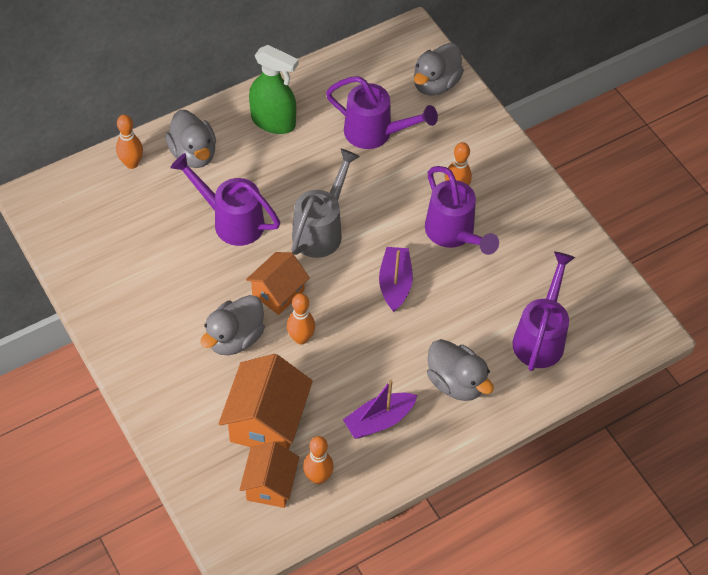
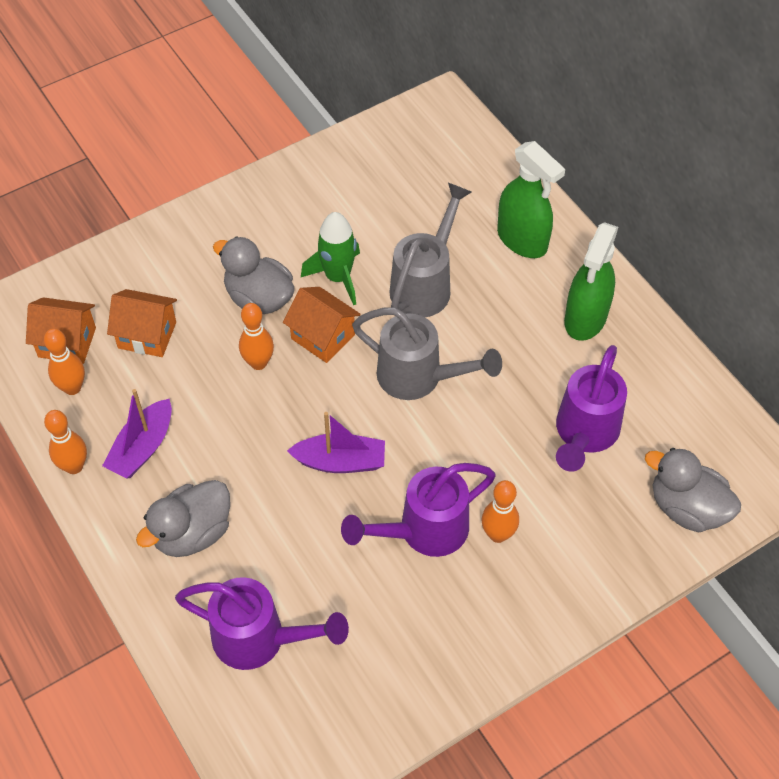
camera: 90 degrees right, 0 degrees up
orange bowling pin [116,114,143,169] -> orange bowling pin moved to [44,410,87,474]
grey duck [165,110,216,168] -> green spray bottle [497,141,565,258]
purple watering can [170,153,280,246] -> grey watering can [390,183,471,317]
orange house [219,354,313,450] -> orange house [107,289,177,357], size x0.65
purple boat [343,380,417,439] -> purple boat turned 120 degrees counterclockwise [102,389,172,479]
none -> green rocket [301,212,360,305]

